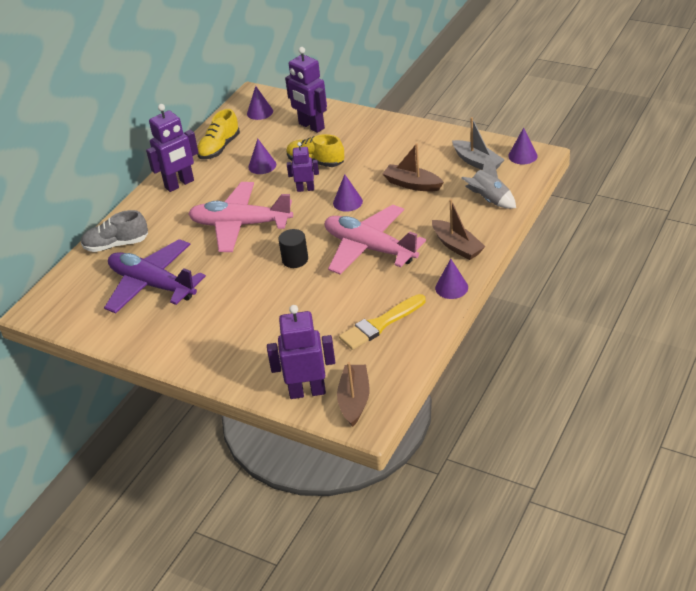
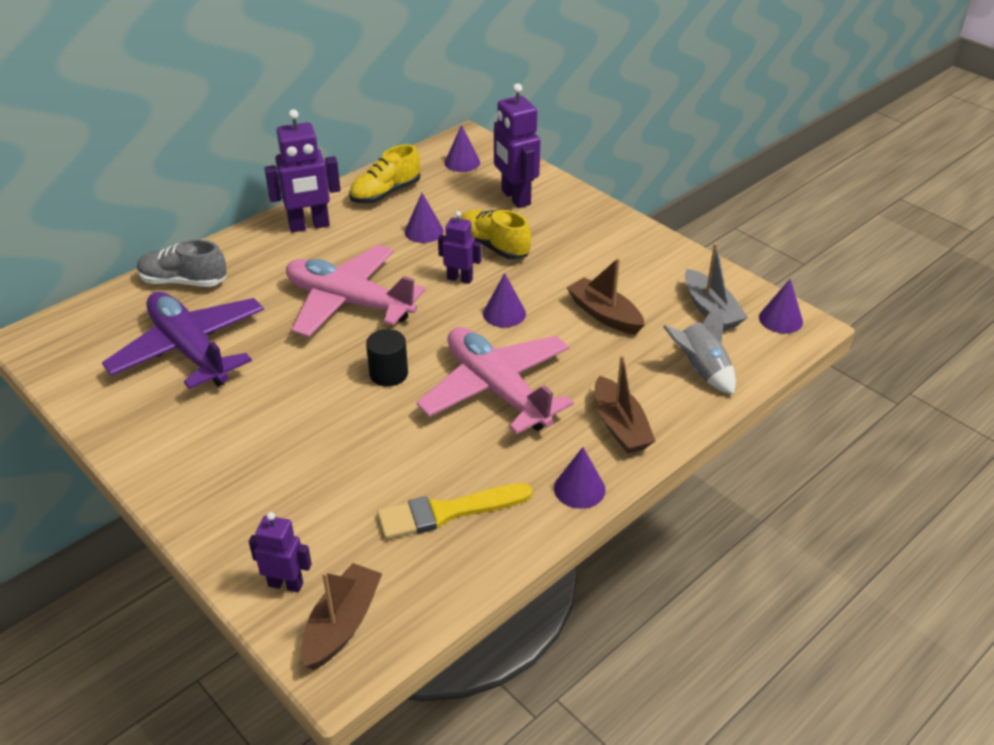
camera: 15 degrees right, 0 degrees up
purple robot [267,305,335,399] -> purple robot [249,512,312,592], size x0.59

